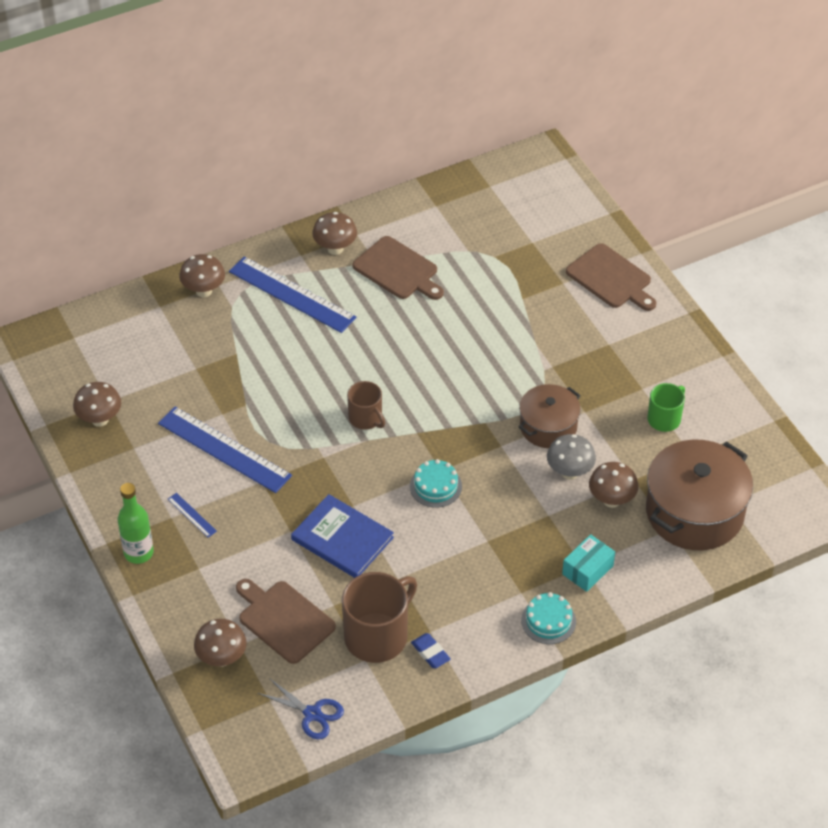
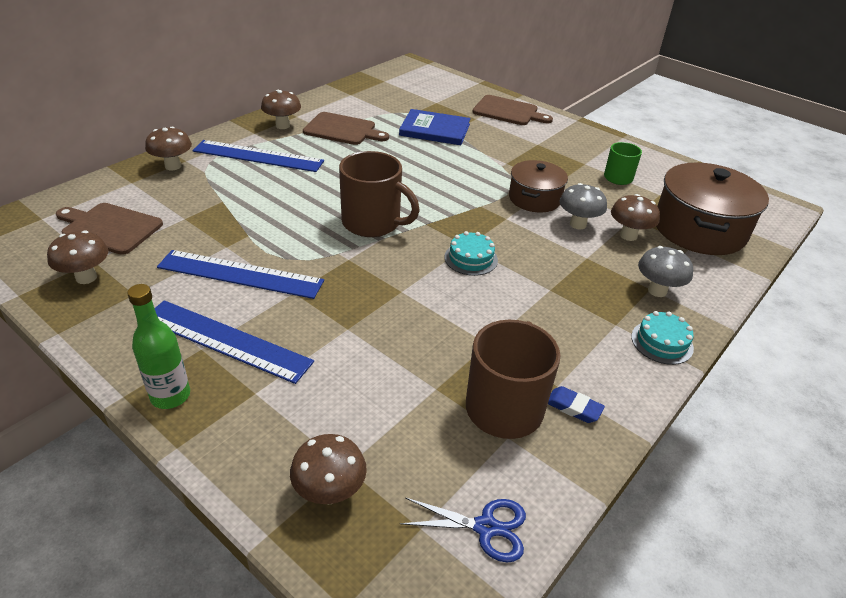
camera: 25 degrees left, 10 degrees down
blue ruler [168,493,217,538] -> blue ruler [155,300,314,384], size x2.38
brown cutting board [236,579,336,664] -> brown cutting board moved to [56,203,163,255]
blue book [291,494,394,578] -> blue book moved to [399,109,471,145]
brown mug [347,381,385,430] -> brown mug [339,151,420,237], size x1.74
turquoise box [562,534,615,592] -> grey mushroom [638,246,693,297]

